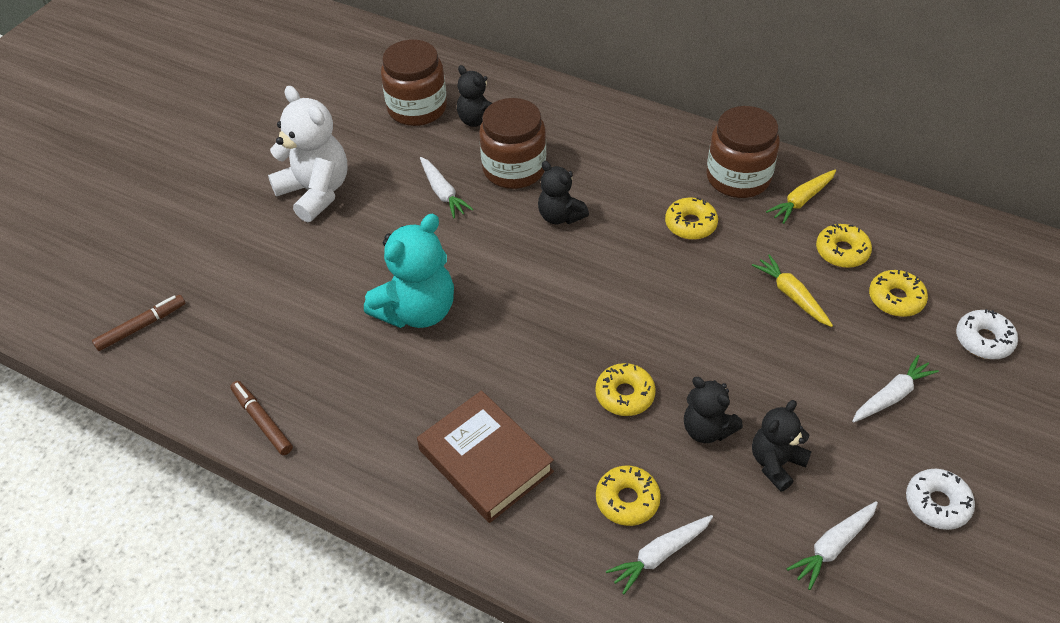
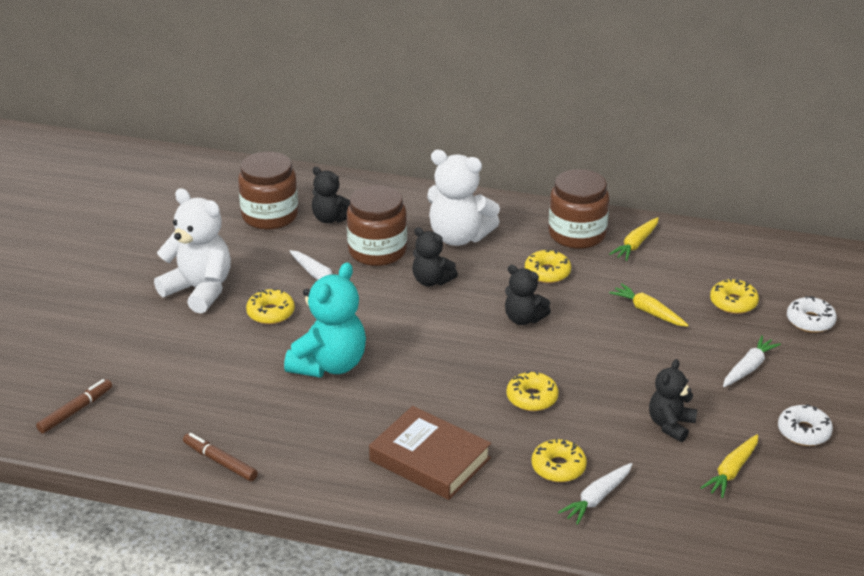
camera: 15 degrees left, 15 degrees down
black teddy bear [684,377,743,443] -> black teddy bear moved to [505,265,551,325]
white carrot [786,501,878,590] -> yellow carrot [701,434,758,498]
yellow donut [816,224,872,268] -> yellow donut moved to [246,289,295,324]
none -> white teddy bear [427,150,500,246]

